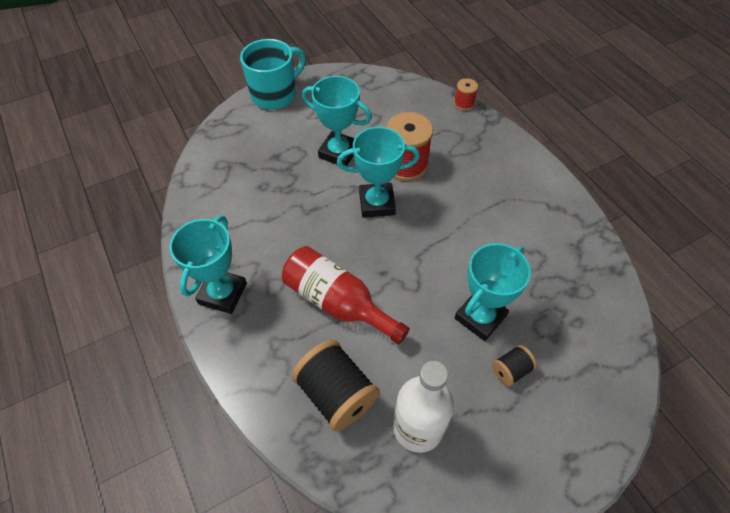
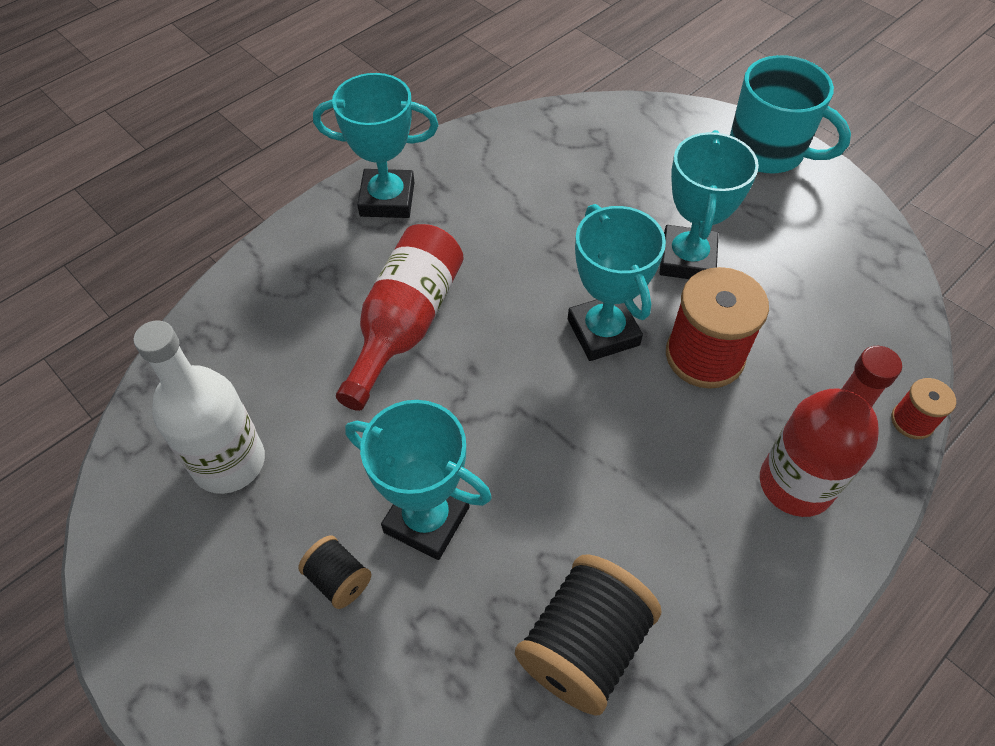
camera: 75 degrees right, 0 degrees up
black spool [292,339,380,432] -> black spool moved to [515,554,662,716]
none -> red bottle [760,346,902,517]

